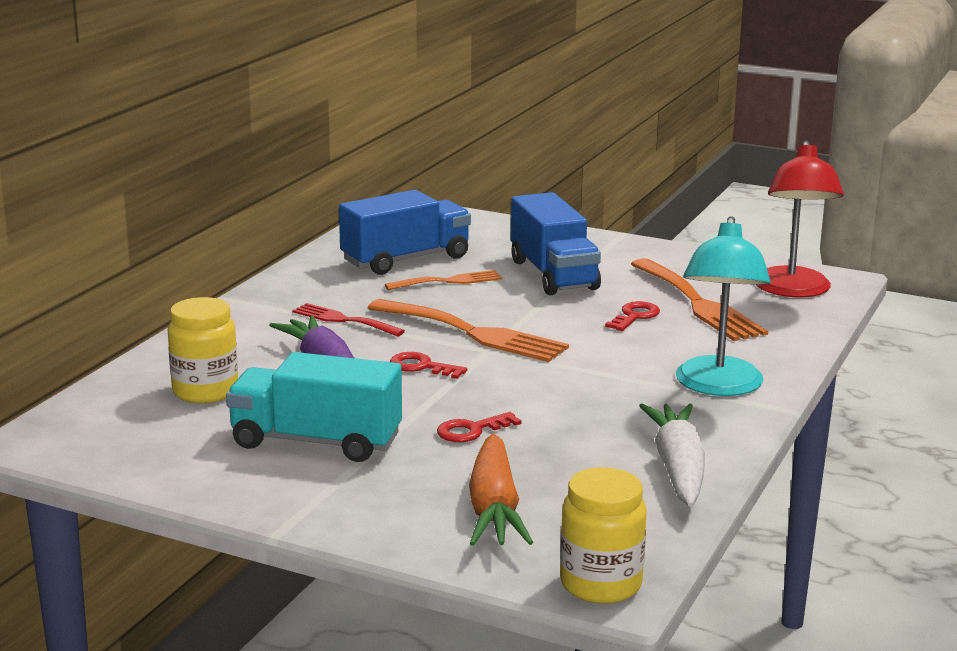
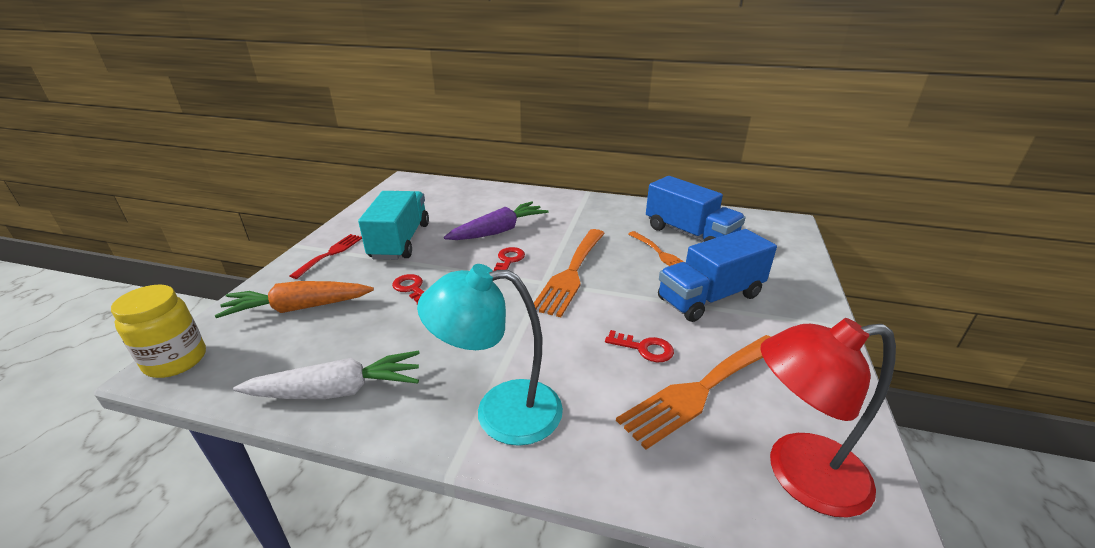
camera: 80 degrees right, 10 degrees up
yellow jar [168,297,238,403] -> none
red fork [292,303,405,337] -> red fork moved to [290,234,362,279]

